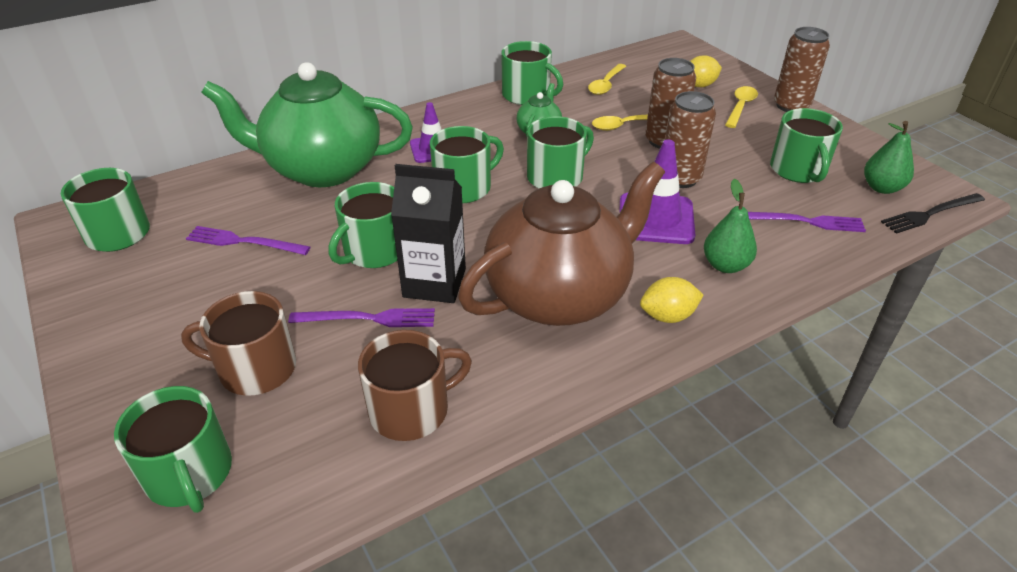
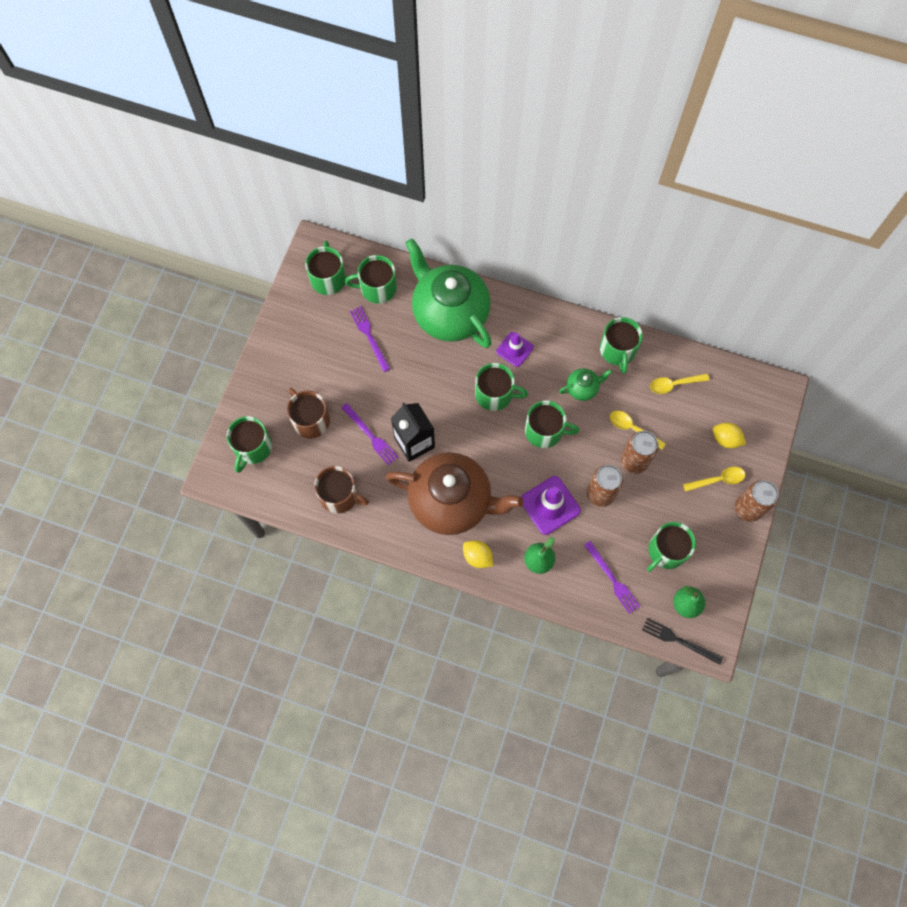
camera: 50 degrees right, 30 degrees up
green mug [328,182,397,268] -> green mug moved to [345,255,397,304]

